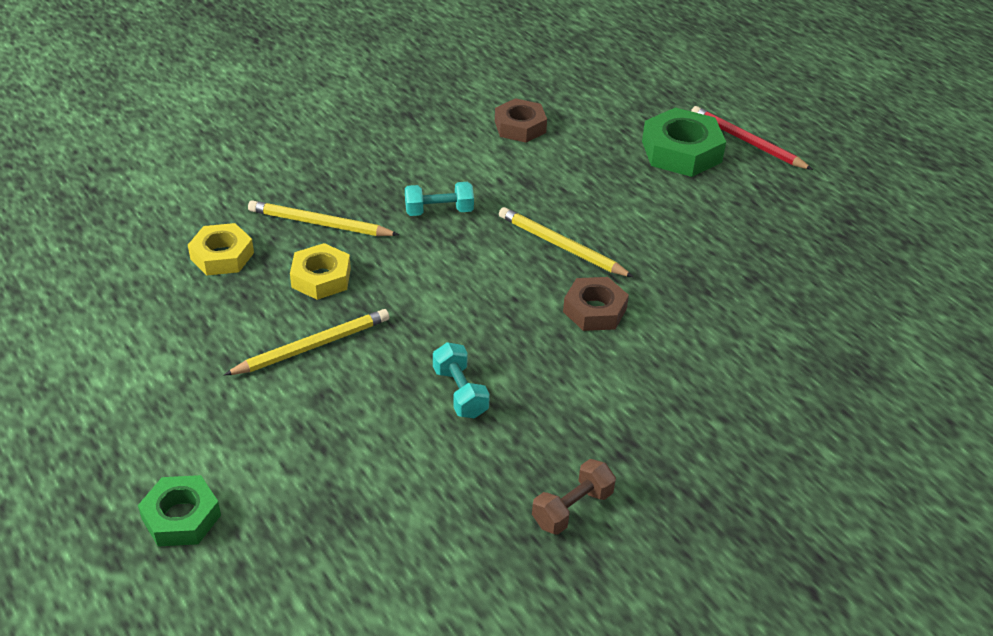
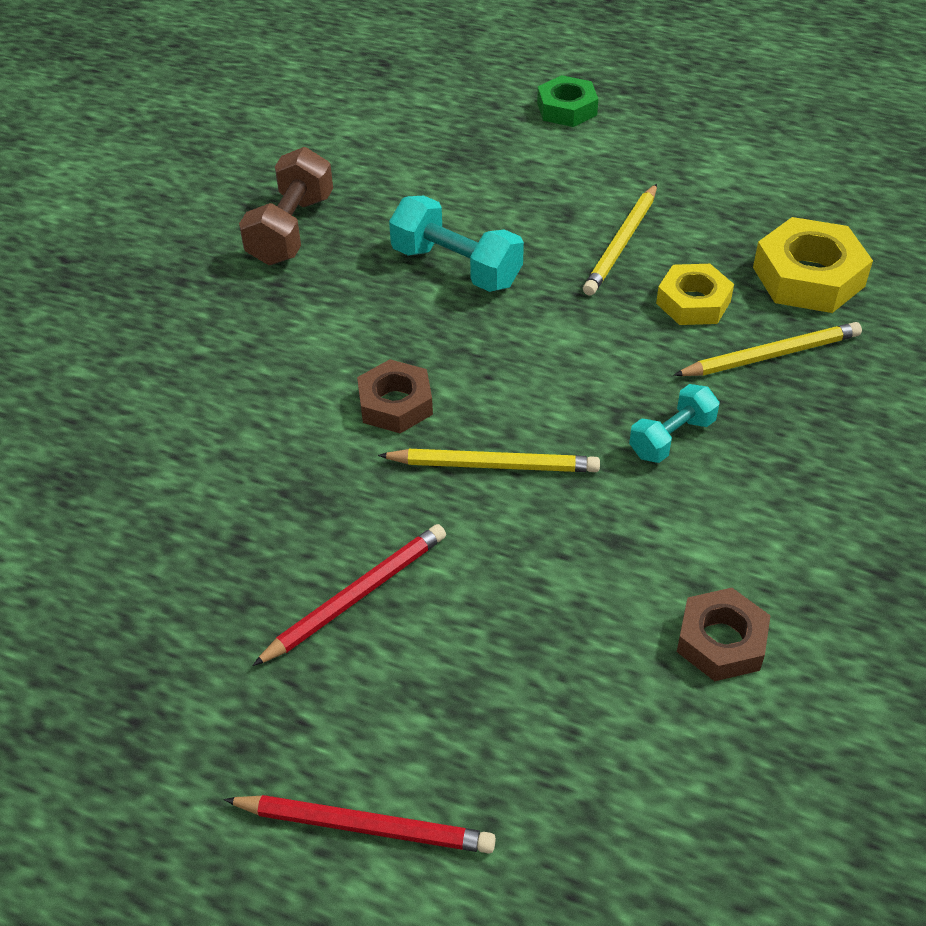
camera: 150 degrees right, 5 degrees up
yellow nut [188,223,254,275] -> yellow nut [753,217,873,313], size x1.51
turquoise dumbbell [433,342,490,418] -> turquoise dumbbell [389,196,524,292], size x1.59
brown dumbbell [532,459,616,535] -> brown dumbbell [239,147,333,265], size x1.59
green nut [642,107,726,177] -> none
none -> red pencil [252,524,446,666]

